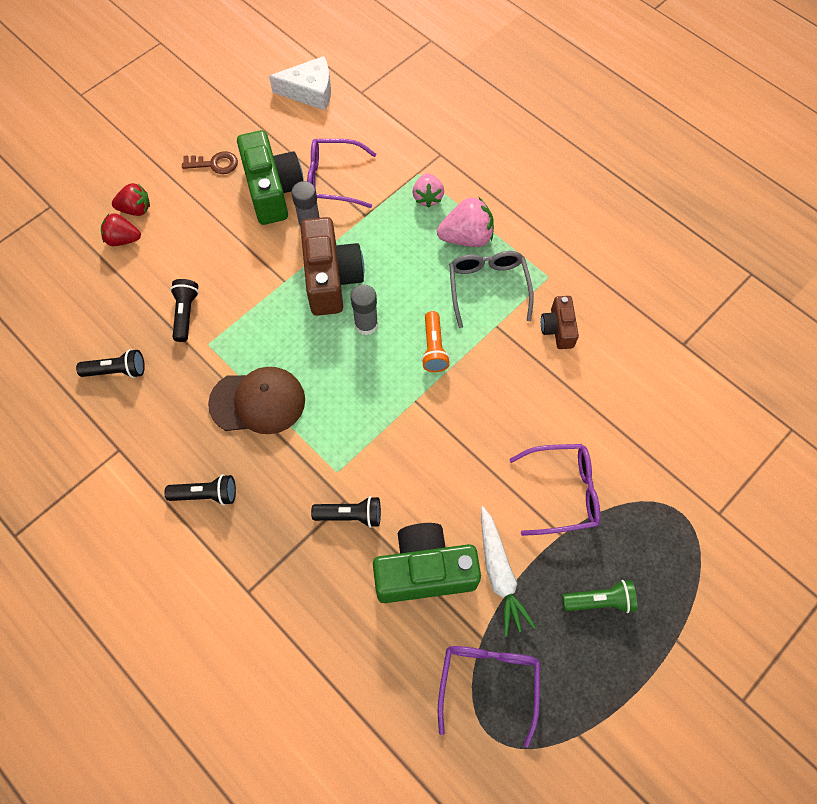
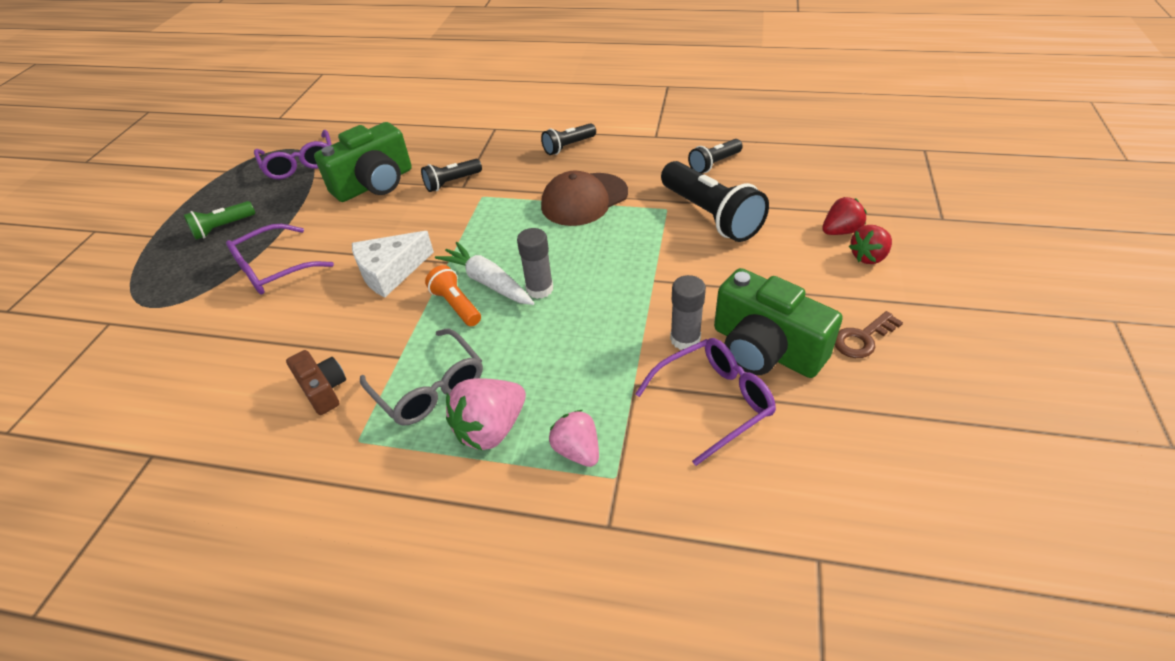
camera: 150 degrees right, 20 degrees down
black flashlight [170,279,199,342] -> black flashlight [661,161,769,242], size x1.85
white cheese [269,56,331,110] -> white cheese moved to [352,231,434,297]
brown camera [300,217,364,316] -> none
white carrot [481,506,536,637] -> white carrot moved to [435,242,535,305]

